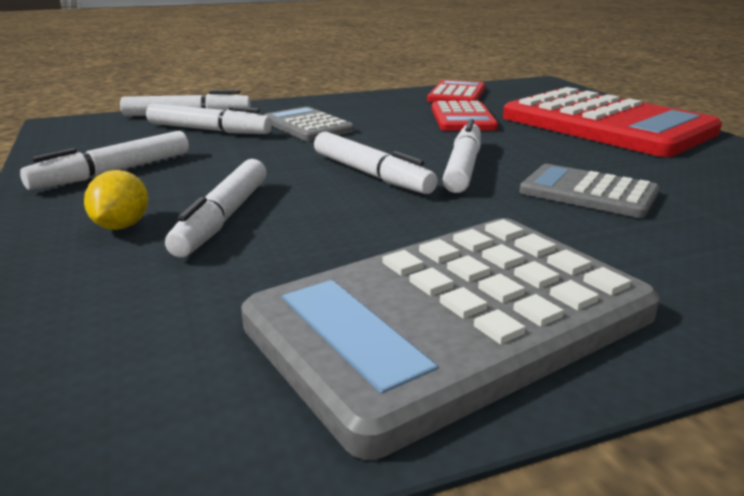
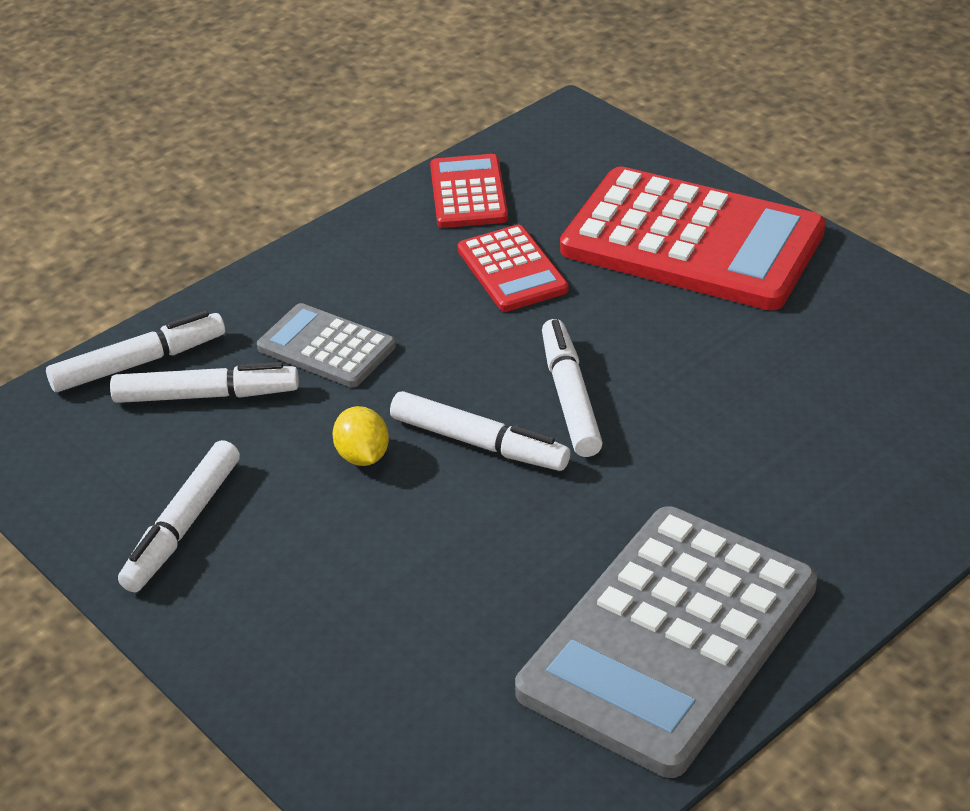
camera: 20 degrees left, 15 degrees up
yellow lemon [84,170,148,230] -> yellow lemon moved to [332,406,389,466]
white marker [165,159,267,258] -> none
grey calculator [519,164,660,218] -> none

